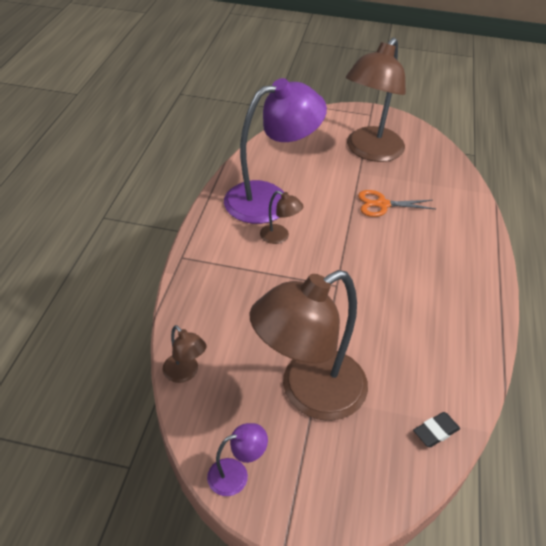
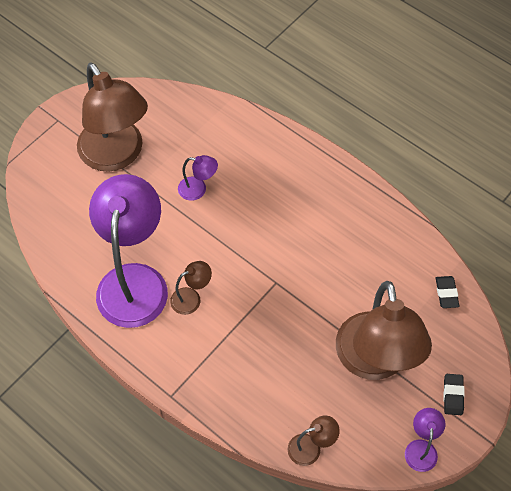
camera: 60 degrees left, 15 degrees up
orange scissors [358,190,436,217] -> purple lamp [178,155,218,201]
none -> black eraser [444,374,465,415]

